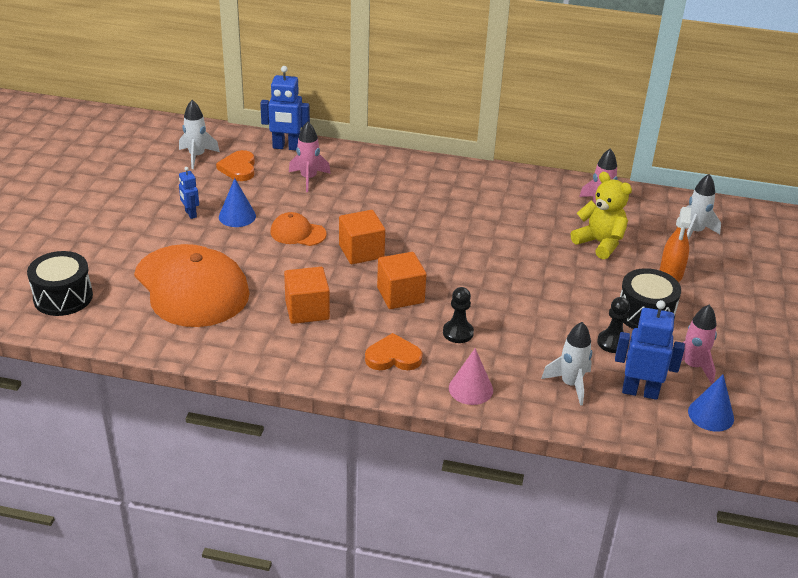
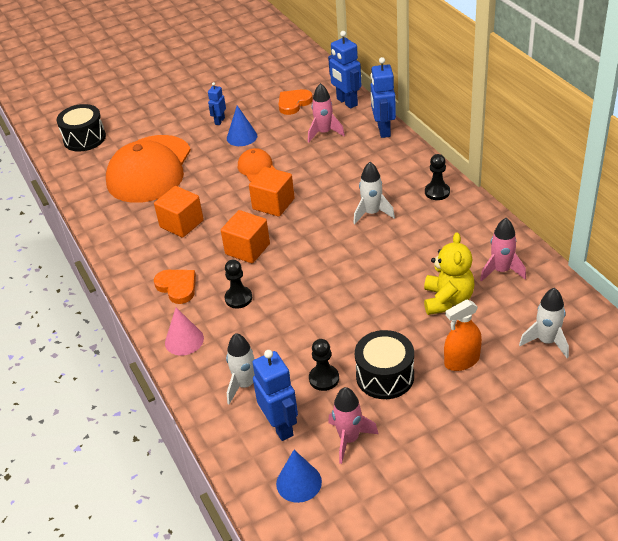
camera: 55 degrees right, 5 degrees up
white rocket [179,100,220,169] -> white rocket moved to [353,162,395,224]
none -> blue robot [371,57,396,138]
none -> black pawn [425,154,450,200]

